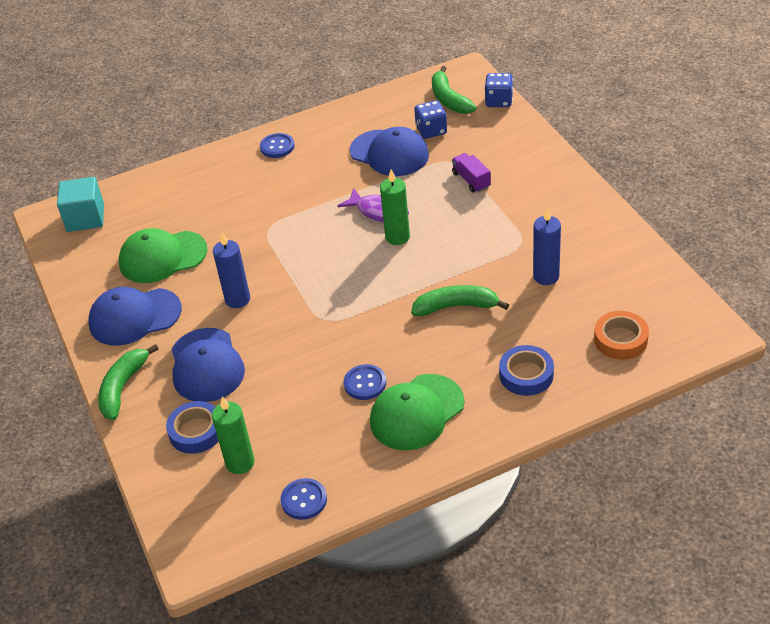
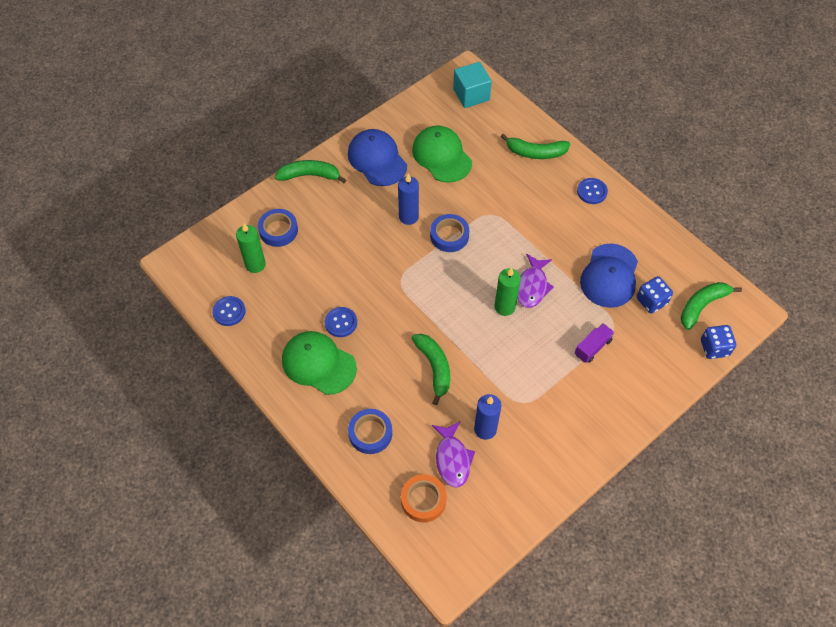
camera: 70 degrees right, 15 degrees up
blue cap [172,328,245,402] -> none
none -> blue tape [430,214,469,252]
none -> purple fish [432,421,475,488]
none -> green banana [501,134,570,159]

